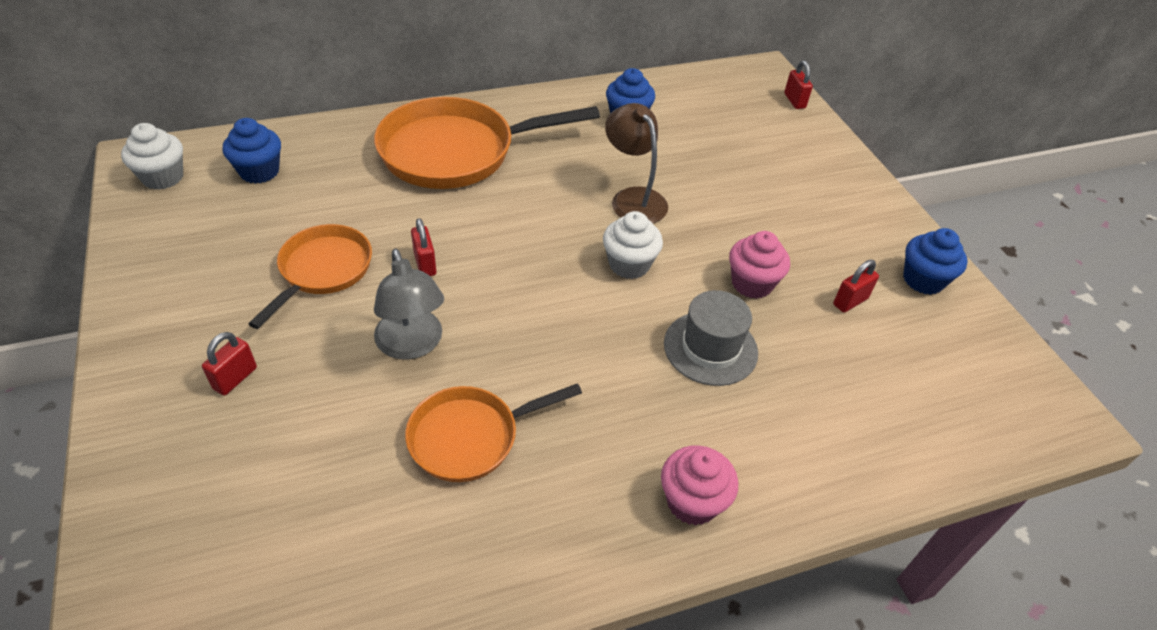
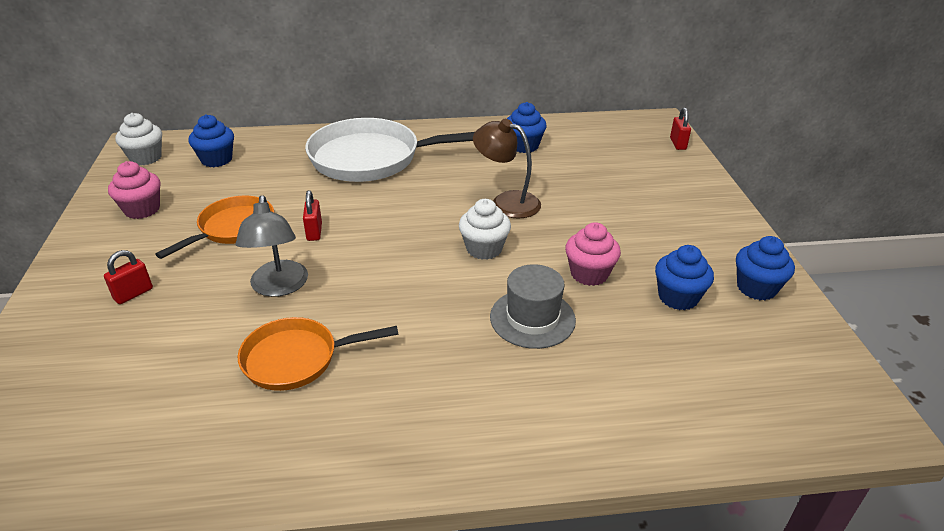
camera: 15 degrees right, 10 degrees down
orange pan [374,97,600,189] -> white pan [305,118,475,182]
brown lamp [605,103,668,223] -> brown lamp turned 45 degrees counterclockwise [473,119,541,219]
pink cupcake [661,445,738,526] -> pink cupcake moved to [108,161,160,219]
red padlock [833,260,879,313] -> blue cupcake [655,245,714,310]

